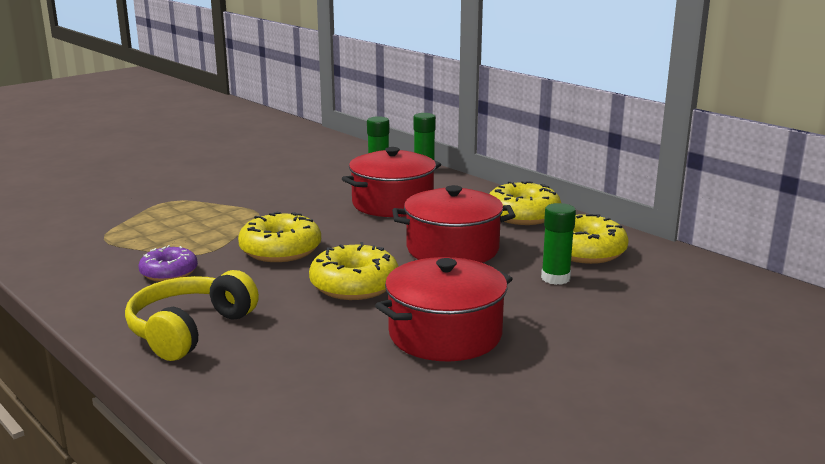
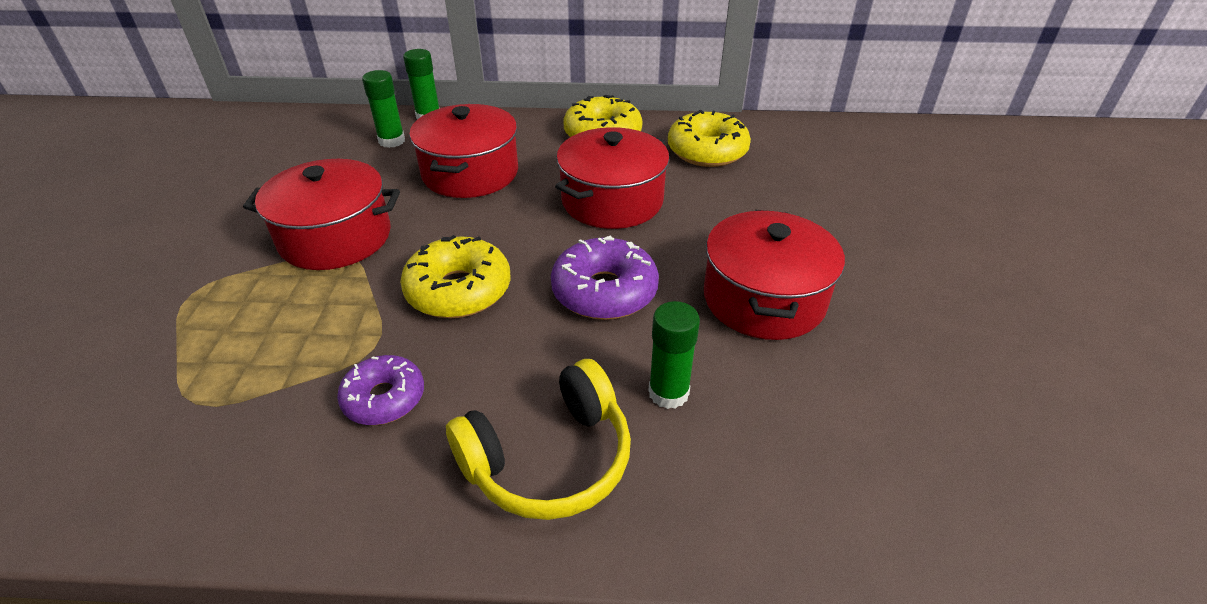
camera: 45 degrees left, 20 degrees up
yellow headphones [125,270,259,361] -> yellow headphones turned 105 degrees counterclockwise [446,359,631,520]
yellow donut [309,242,399,300] -> purple donut [551,236,659,320]
green glue stick [541,203,576,285] -> green glue stick moved to [648,301,700,409]
none -> red pot [243,159,400,270]

